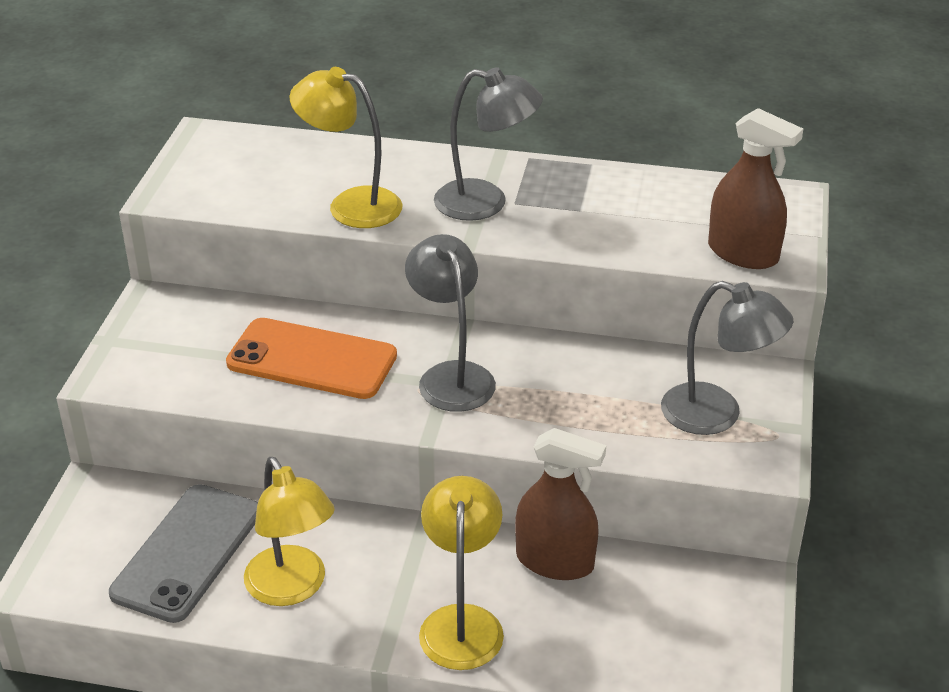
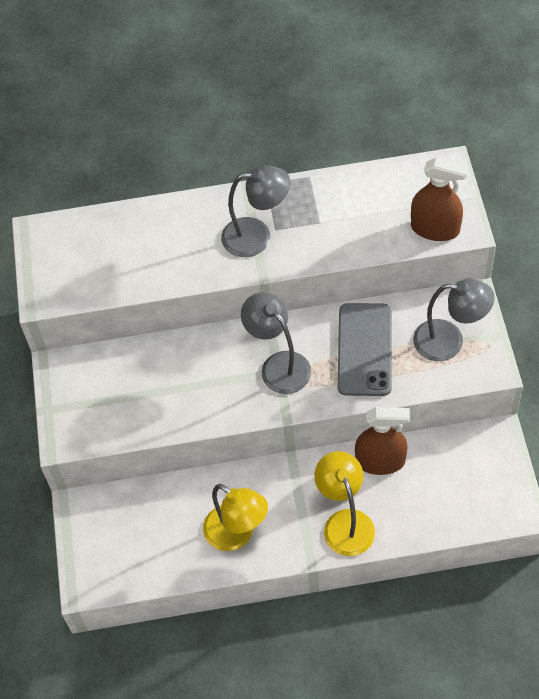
camera: 15 degrees left, 20 degrees up
grey phone [109,484,258,623] -> grey phone moved to [338,303,392,396]
orange phone [226,318,397,399] -> none
yellow lamp [289,67,402,228] -> none

